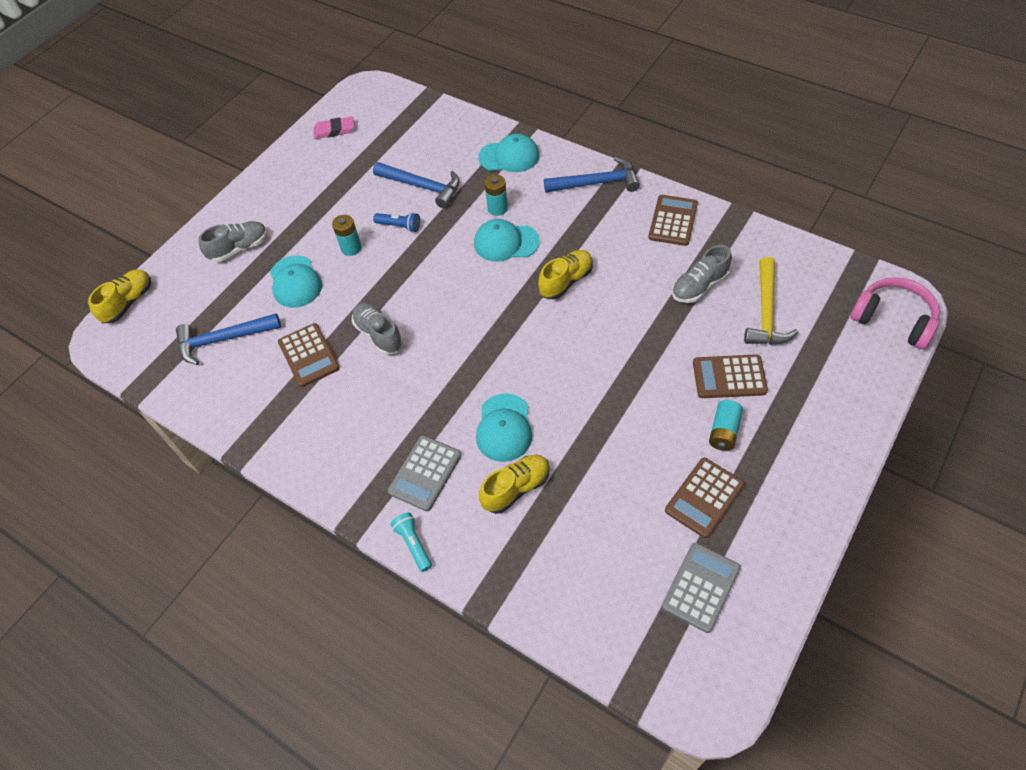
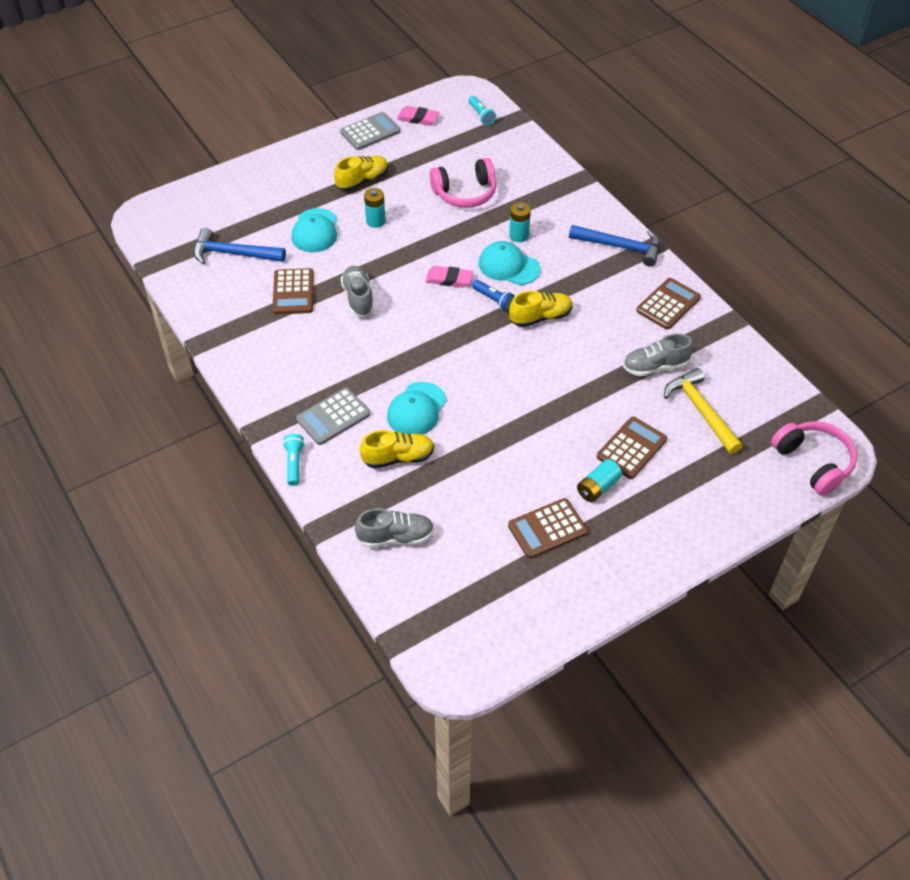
camera: 20 degrees right, 5 degrees down
yellow shoe [88,269,151,323] -> yellow shoe moved to [334,156,388,191]
grey shoe [198,221,267,262] -> grey shoe moved to [355,508,434,548]
blue hammer [373,162,459,208] -> pink headphones [430,158,496,208]
blue flashlight [373,212,420,232] -> blue flashlight moved to [472,280,515,311]
turquoise cap [478,134,539,172] -> none
grey calculator [662,543,741,633] -> grey calculator moved to [340,112,400,150]
brown calculator [693,354,768,398] -> brown calculator turned 105 degrees clockwise [597,417,667,479]
yellow hammer [744,257,799,345] -> yellow hammer turned 120 degrees clockwise [664,368,742,454]
none -> pink eraser [425,266,473,288]
none -> turquoise flashlight [468,96,496,126]

